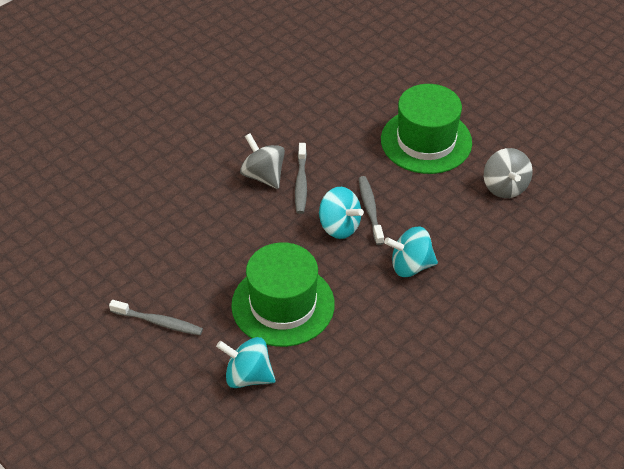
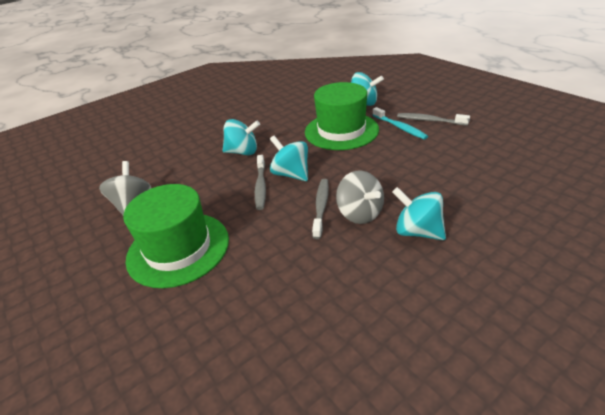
camera: 170 degrees left, 10 degrees down
none -> turquoise toothbrush [373,107,428,140]
none -> turquoise spinning top [392,187,446,240]

